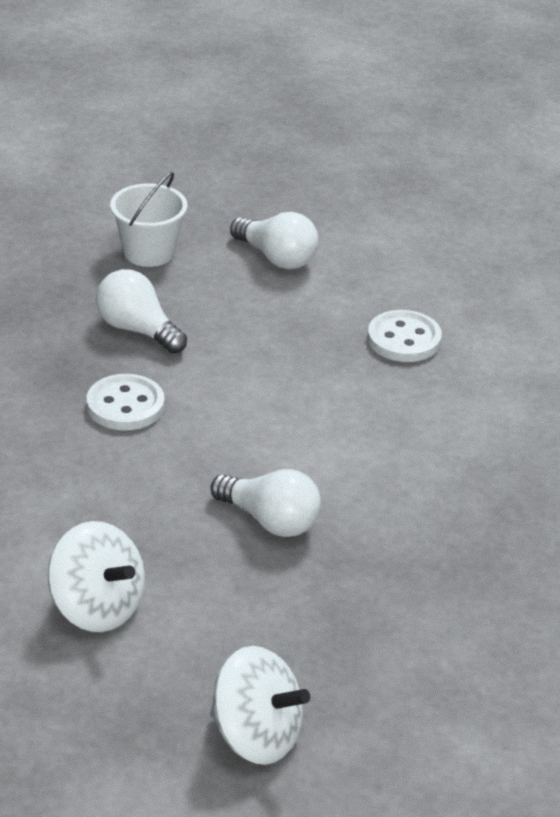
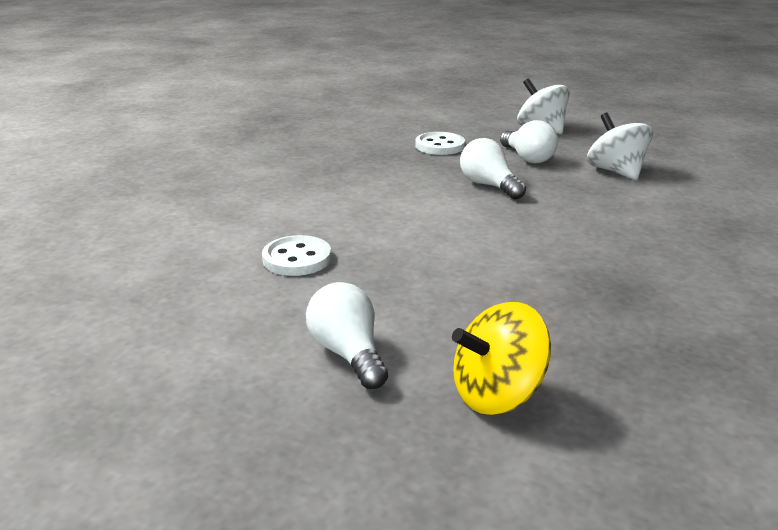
camera: 155 degrees left, 10 degrees down
white button [87,374,164,431] -> white button moved to [415,132,465,155]
white light bulb [96,269,187,354] -> white light bulb moved to [500,120,558,163]
white bucket [110,172,187,267] -> yellow spinning top [452,302,551,415]

